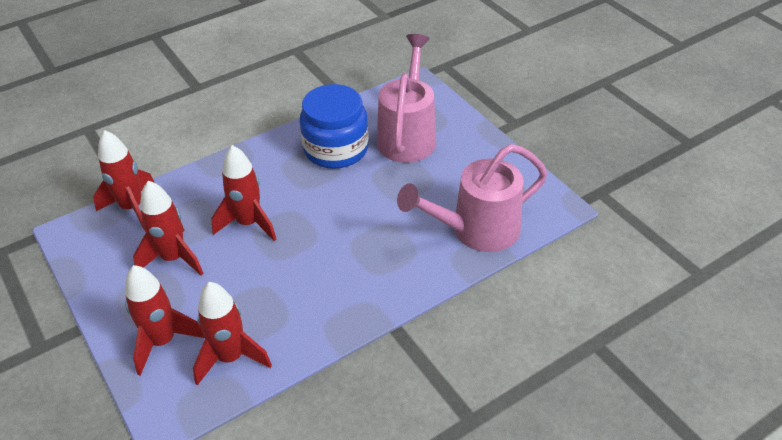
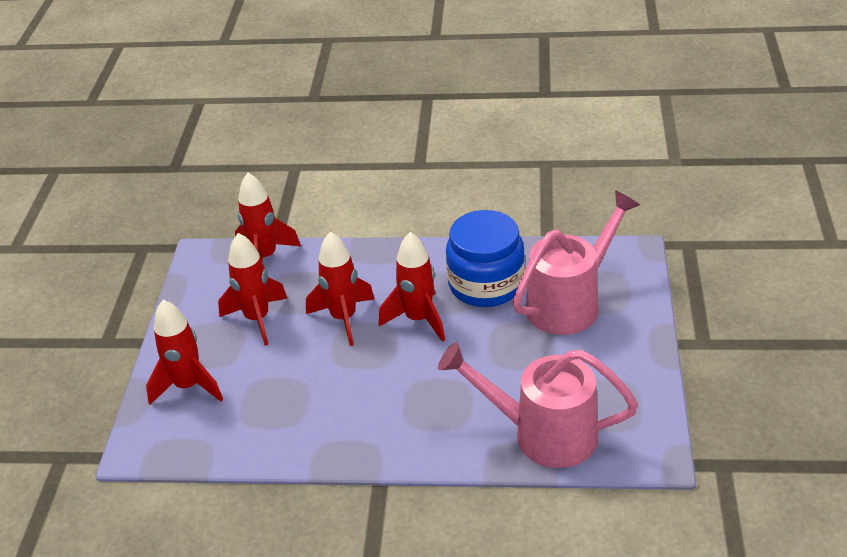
camera: 40 degrees right, 5 degrees down
red rocket [193,282,272,386] -> red rocket moved to [379,232,445,342]

